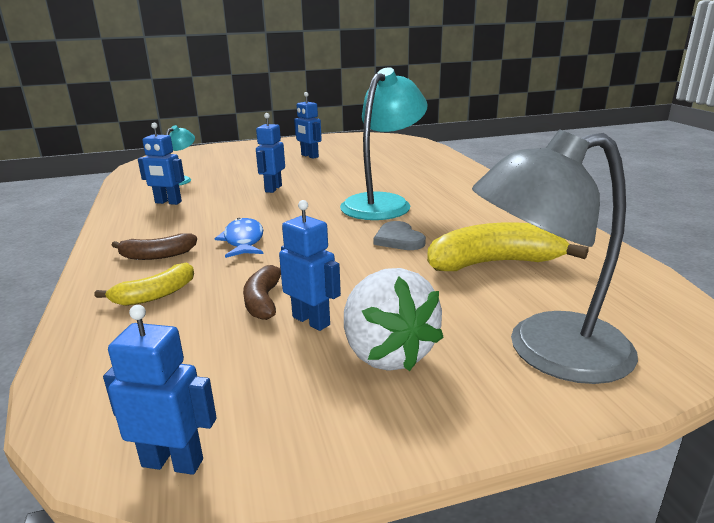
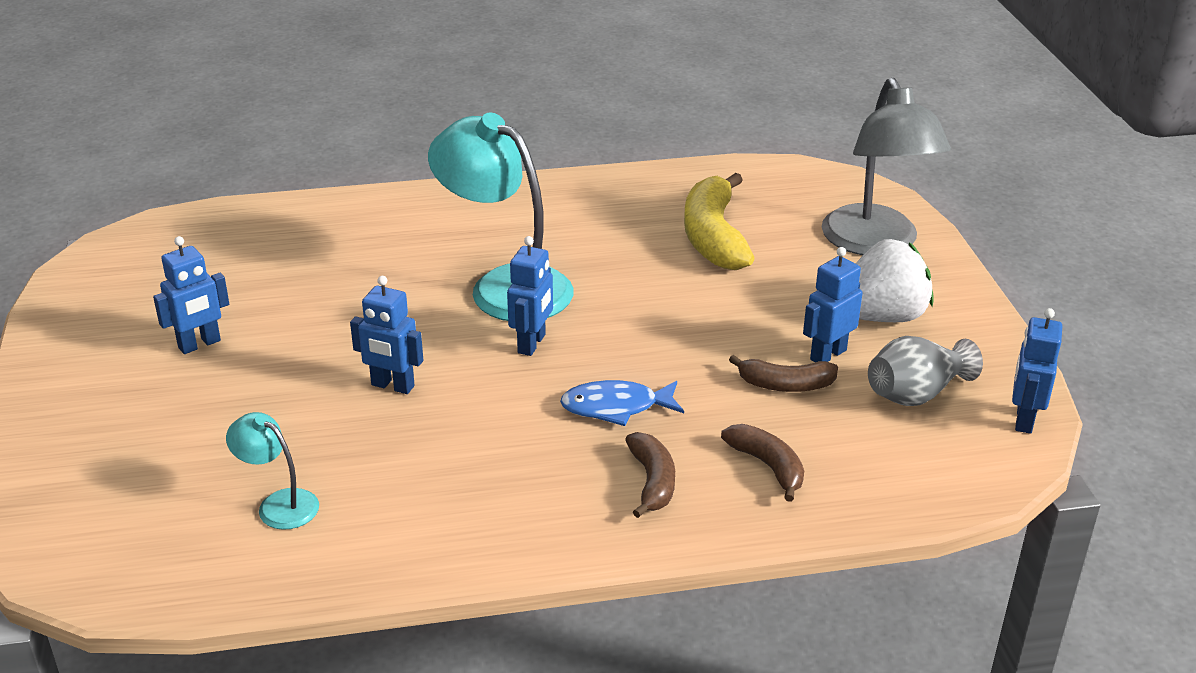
camera: 85 degrees left, 10 degrees up
yellow banana [94,262,194,306] -> brown banana [721,424,804,502]
blue robot [138,123,185,205] -> blue robot moved to [507,236,553,356]
grey heart [373,221,426,250] -> none
none -> grey vase [868,336,983,406]

